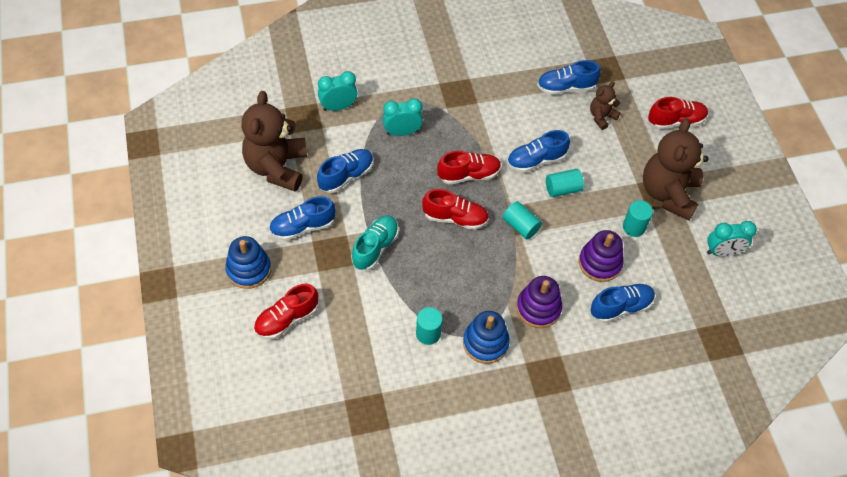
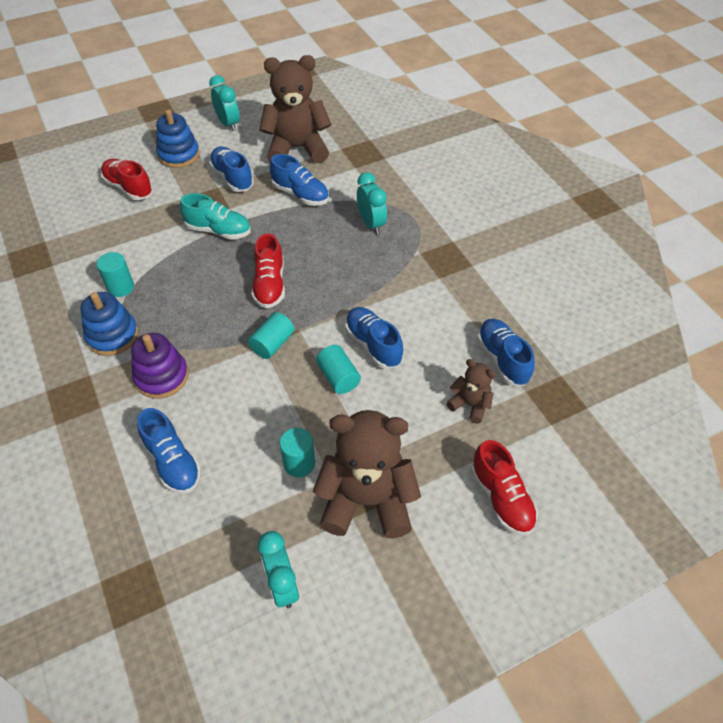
camera: 80 degrees right, 5 degrees down
turquoise clock [318,71,358,111] -> turquoise clock moved to [209,75,240,131]
red shoe [437,151,501,184] -> none
purple stacking toy [579,230,624,282] -> none

